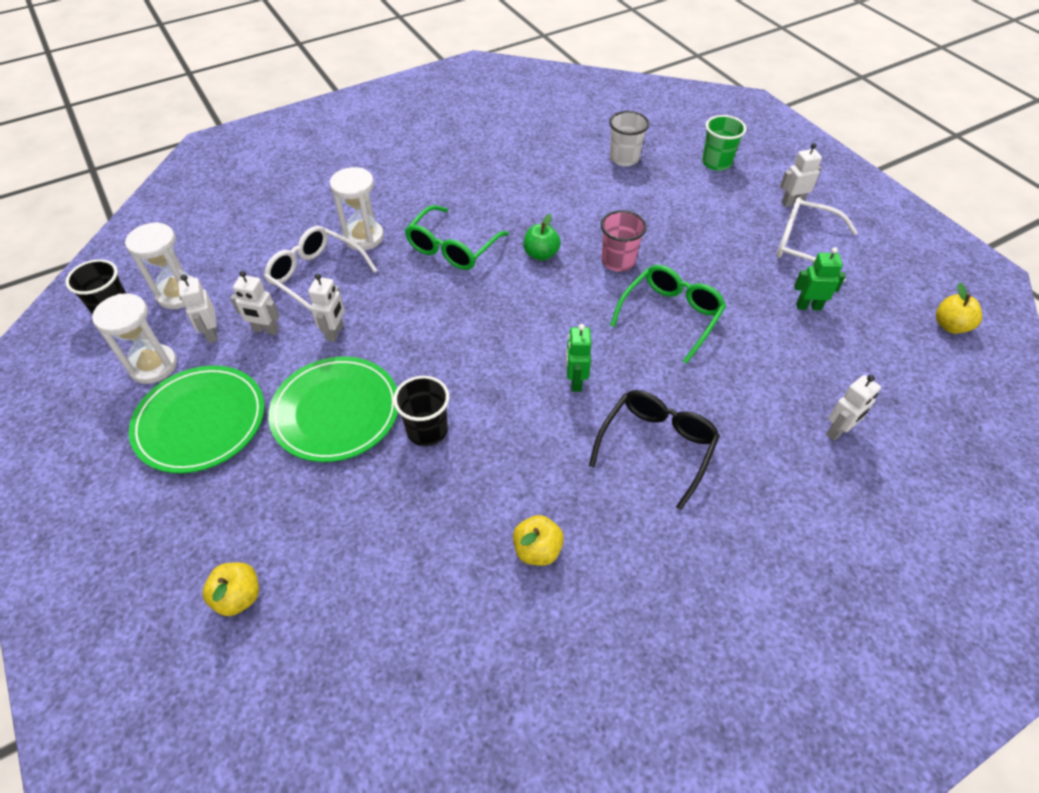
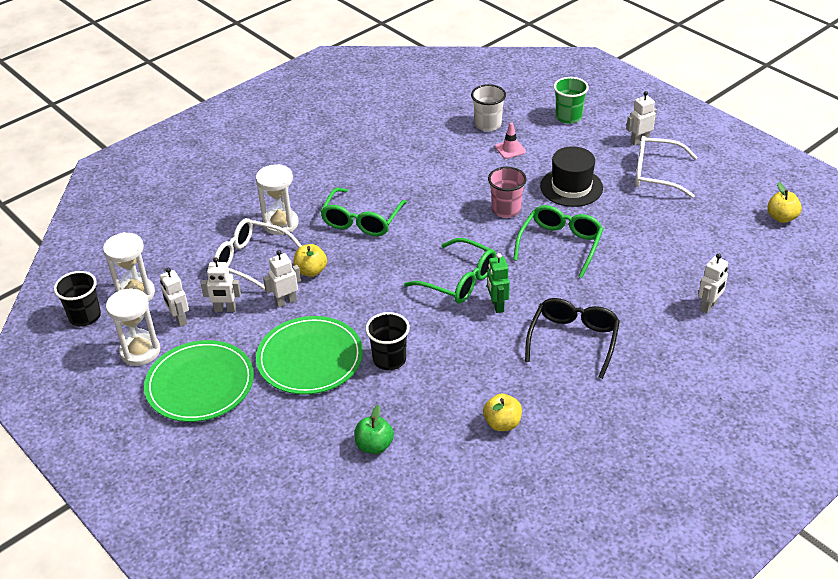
camera: 10 degrees left, 10 degrees down
yellow apple [202,562,259,616] -> yellow apple moved to [293,244,327,277]
white robot [308,274,345,342] -> white robot turned 120 degrees counterclockwise [263,250,301,308]
green apple [523,214,561,261] -> green apple moved to [355,405,394,454]
green robot [794,247,846,311] -> none
none -> green glasses [404,238,496,304]
none -> pink traffic cone [495,122,526,159]
none -> black hat [540,146,603,207]

